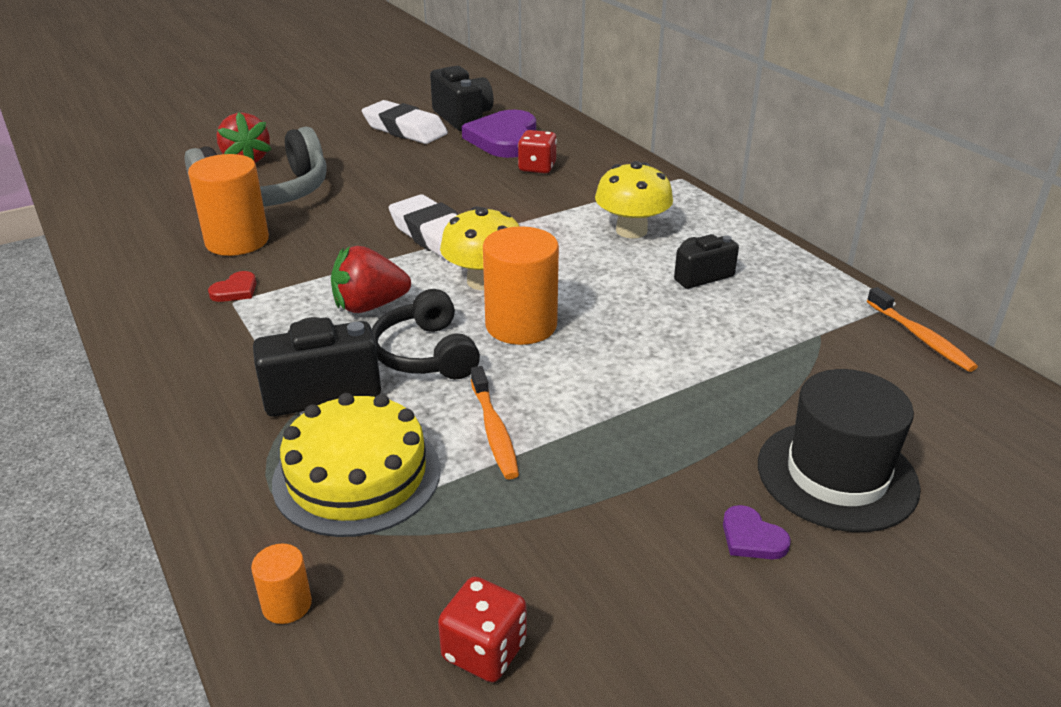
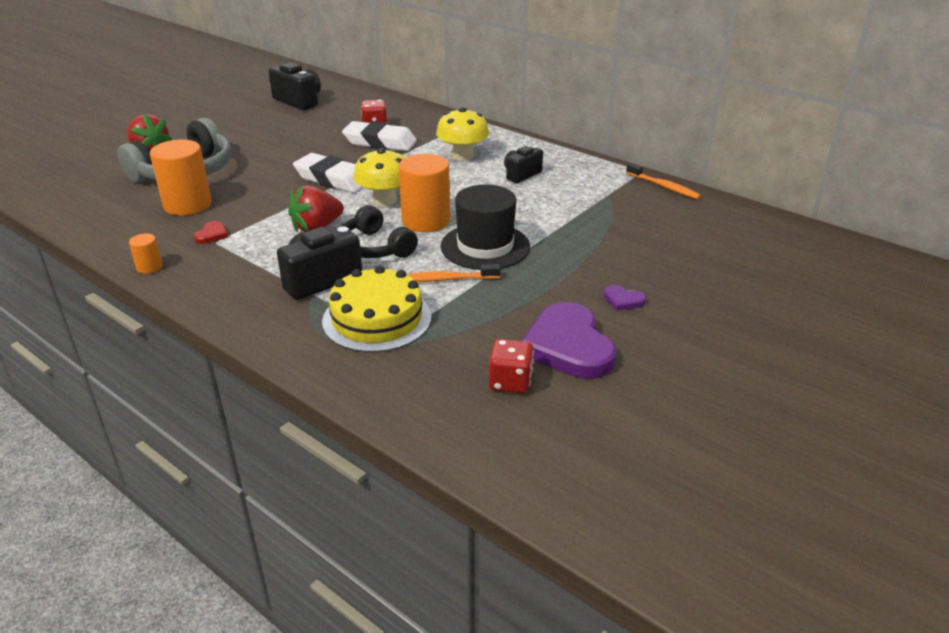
camera: 20 degrees left, 0 degrees up
orange cylinder [251,544,312,624] -> orange cylinder moved to [129,234,163,274]
white eraser [362,100,448,144] -> white eraser moved to [342,121,417,151]
purple heart [462,110,536,158] -> purple heart moved to [522,302,617,379]
orange toothbrush [471,366,519,479] -> orange toothbrush turned 120 degrees clockwise [407,264,500,282]
black hat [758,369,921,532] -> black hat moved to [441,185,530,270]

